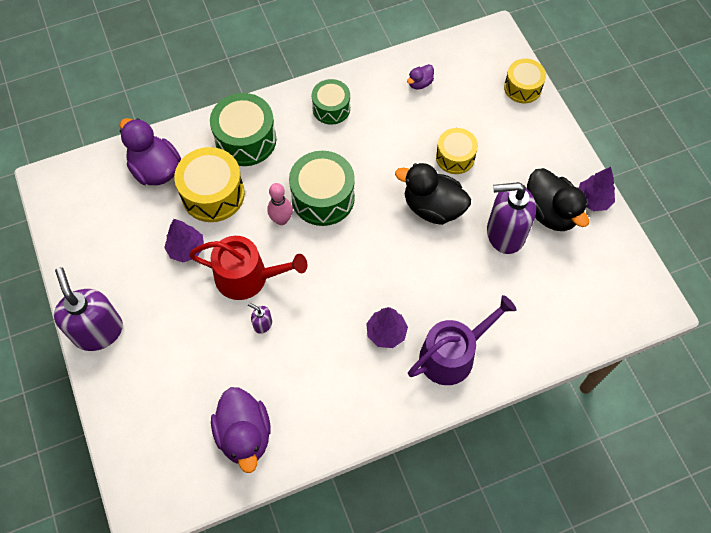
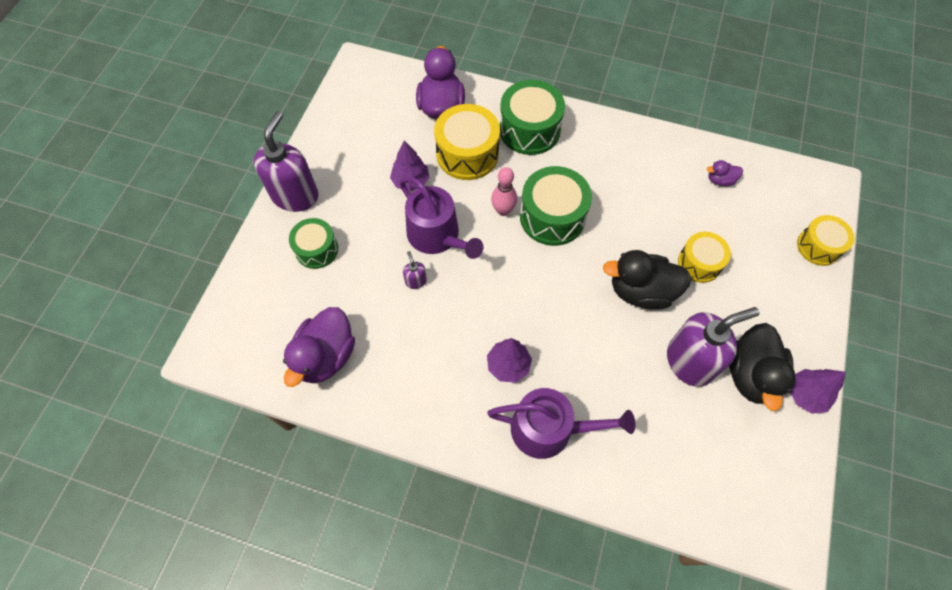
camera: 40 degrees right, 0 degrees up
red watering can [189,236,308,300] -> purple watering can [400,177,484,259]
green drum [312,79,350,125] -> green drum moved to [289,218,338,269]
black duck [395,163,471,225] -> black duck turned 60 degrees counterclockwise [603,250,692,309]
purple soap dispenser [487,182,536,254] -> purple soap dispenser turned 120 degrees clockwise [667,307,760,387]

